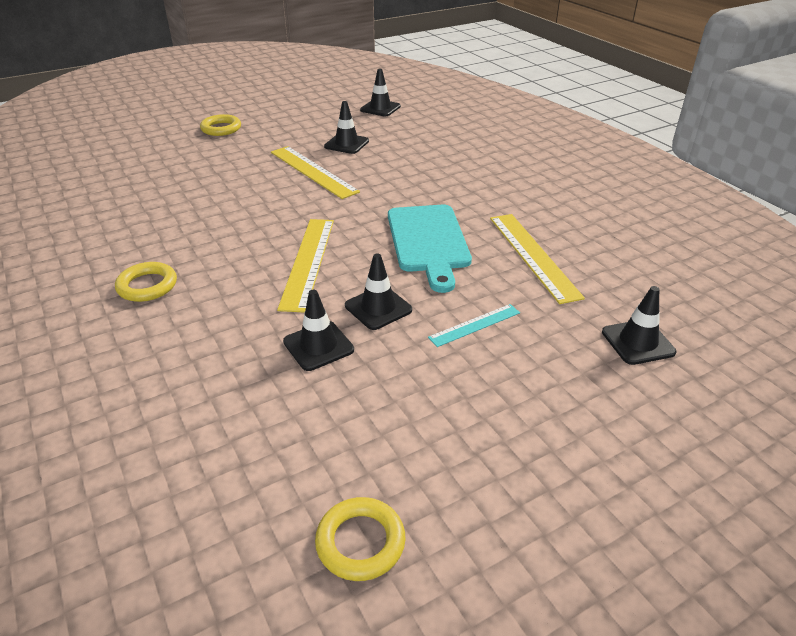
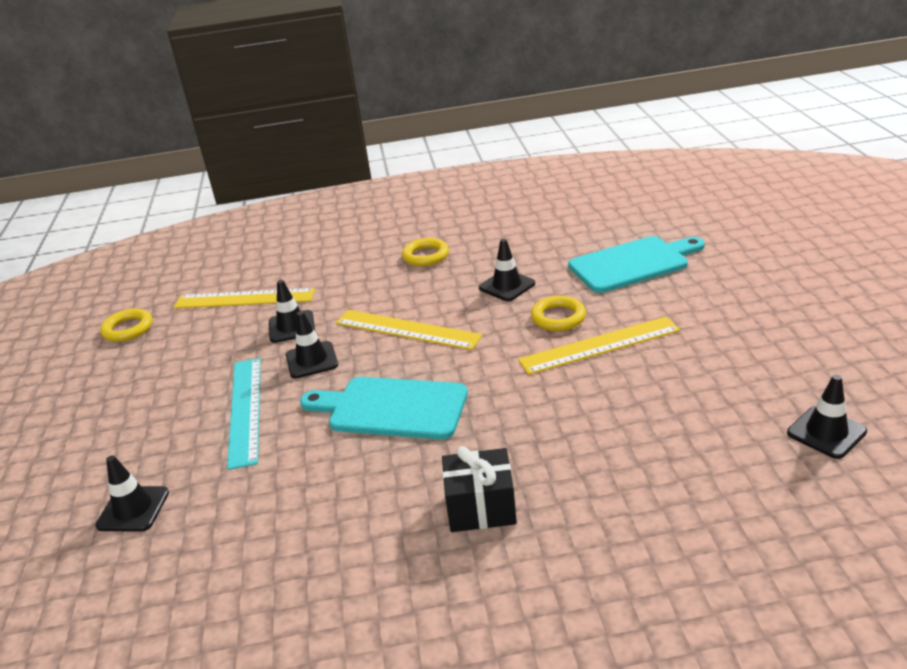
camera: 115 degrees right, 5 degrees down
yellow ring [200,114,241,136] -> yellow ring moved to [531,296,586,331]
black traffic cone [324,101,369,154] -> black traffic cone moved to [479,239,535,301]
turquoise ruler [428,304,520,347] -> turquoise ruler [227,358,261,470], size x1.78
yellow ruler [490,214,585,304] -> yellow ruler moved to [174,288,315,309]
none -> black gift [442,446,517,532]
none -> turquoise cutting board [568,236,705,293]

